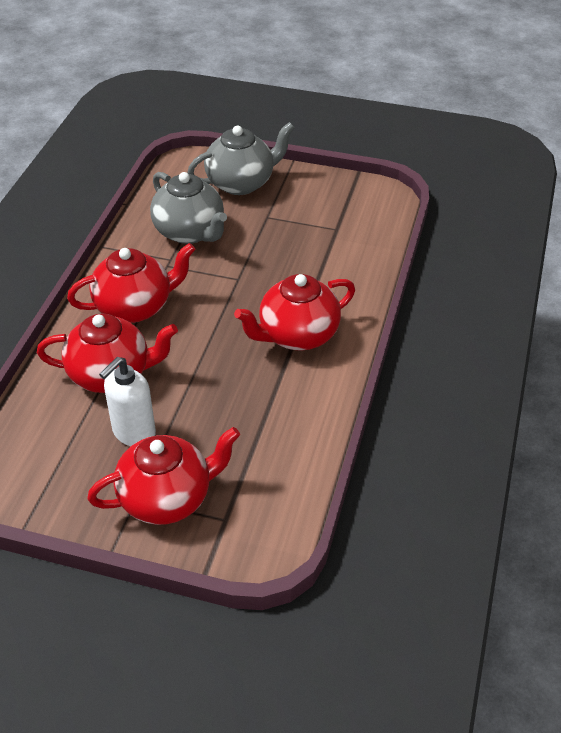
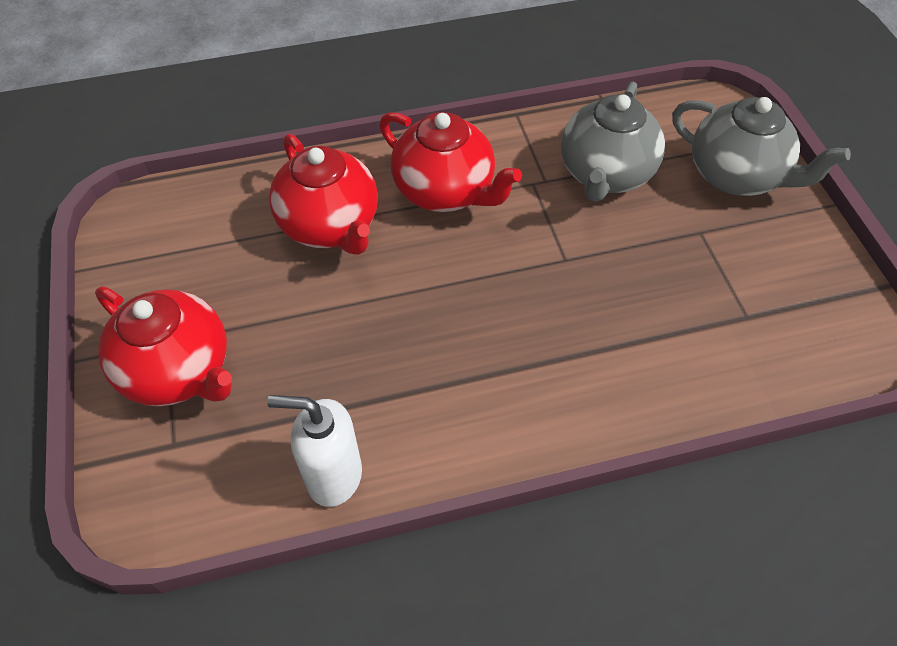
camera: 60 degrees right, 10 degrees up
white soap dispenser [99,357,156,446] -> white soap dispenser moved to [267,395,362,507]
red teapot [234,274,355,351] -> none

